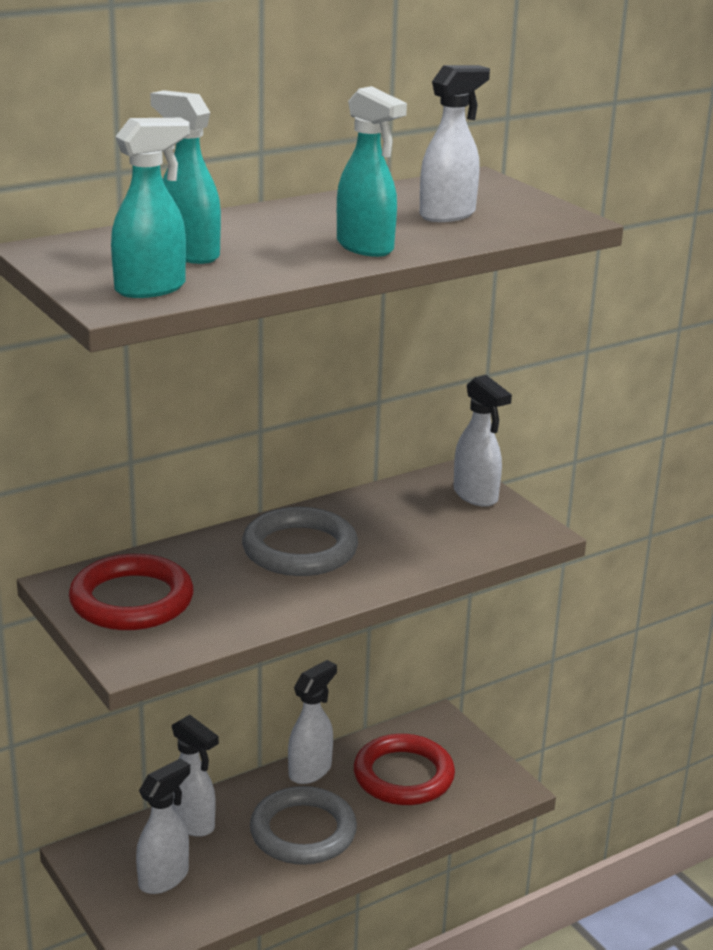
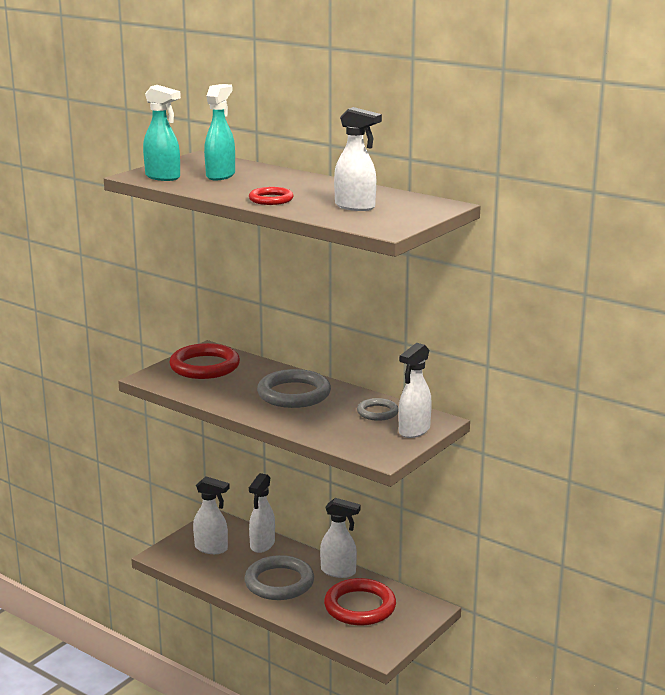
camera: 70 degrees right, 5 degrees down
turquoise spray bottle [337,86,407,257] -> red ring [249,187,294,205]
none -> grey ring [357,398,399,421]

